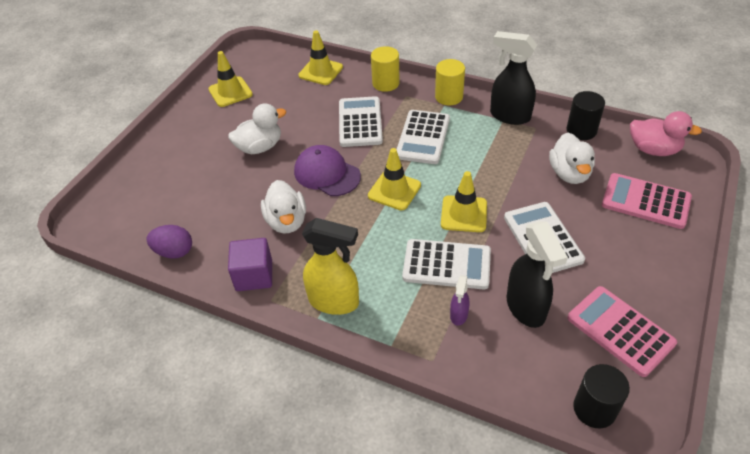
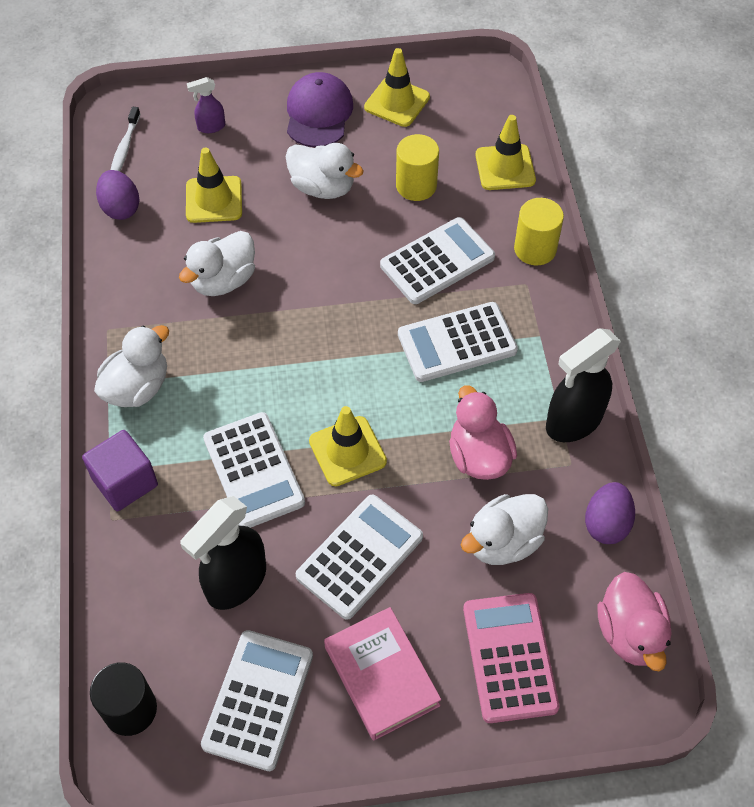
camera: 55 degrees right, 10 degrees up
purple cube [228,238,272,291] -> purple cube moved to [82,430,158,511]
purple cap [294,145,361,196] -> purple cap moved to [287,72,353,147]
yellow spray bottle [302,218,359,315] -> white duck [94,325,169,407]
yellow traffic cone [368,148,421,210] -> yellow traffic cone moved to [186,147,242,223]
yellow cylinder [435,59,465,105] -> yellow cylinder moved to [396,134,439,201]
purple spray bottle [450,275,469,326] -> purple spray bottle moved to [187,77,225,133]
black spray bottle [490,31,537,125] -> black spray bottle turned 120 degrees counterclockwise [546,328,621,442]
black cylinder [567,91,605,140] -> purple egg [585,482,635,544]
pink calculator [567,286,677,377] -> white calculator [201,630,313,771]
none -> white toothbrush [111,107,140,171]
none -> pink book [324,607,441,741]
none -> pink duck [449,385,517,480]

